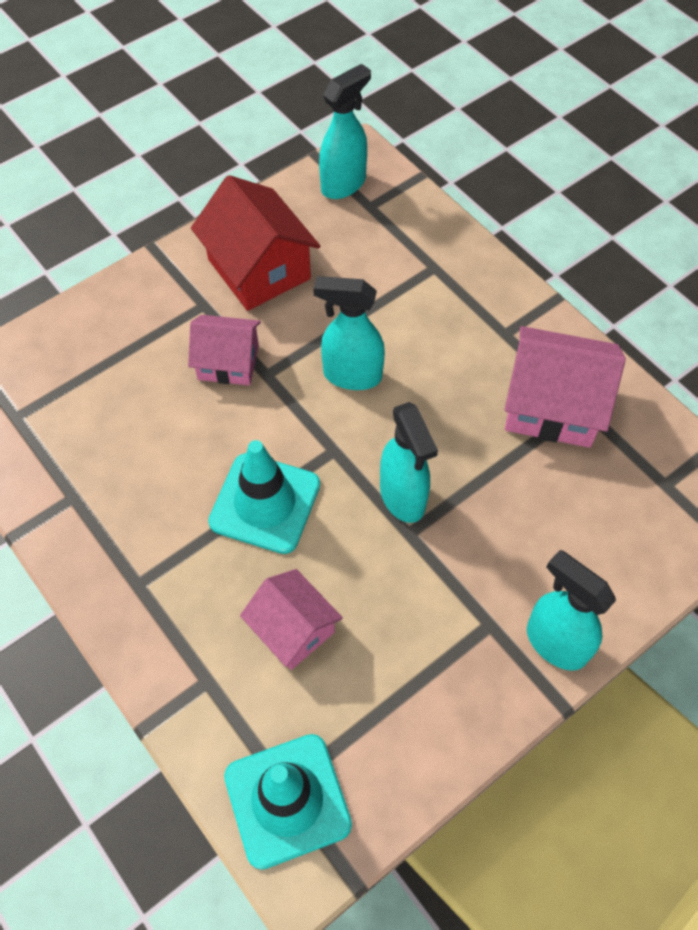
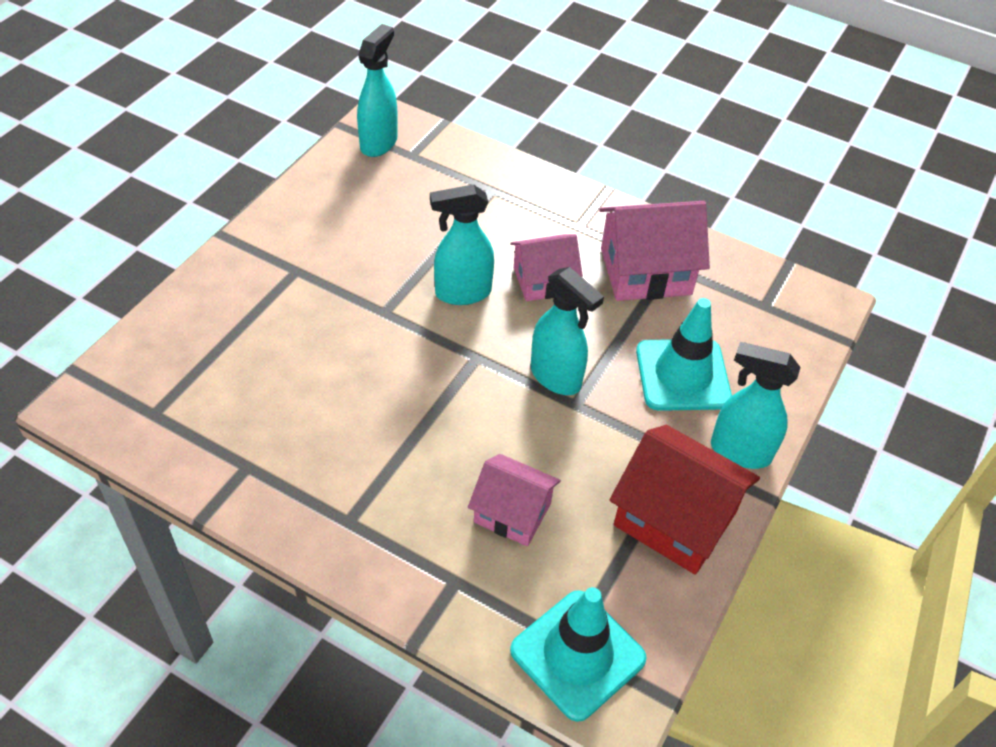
camera: 25 degrees left, 10 degrees down
pink house [188,315,261,385] -> pink house moved to [510,234,583,301]
red house [191,175,320,311] -> red house moved to [609,425,760,575]
turquoise traffic cone [208,440,320,554] -> turquoise traffic cone moved to [636,298,732,411]

